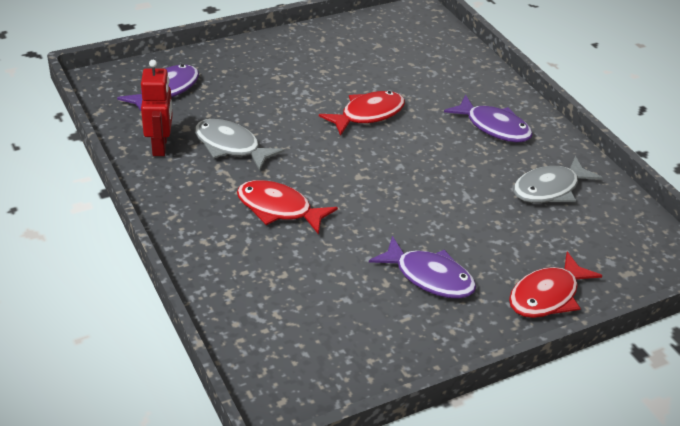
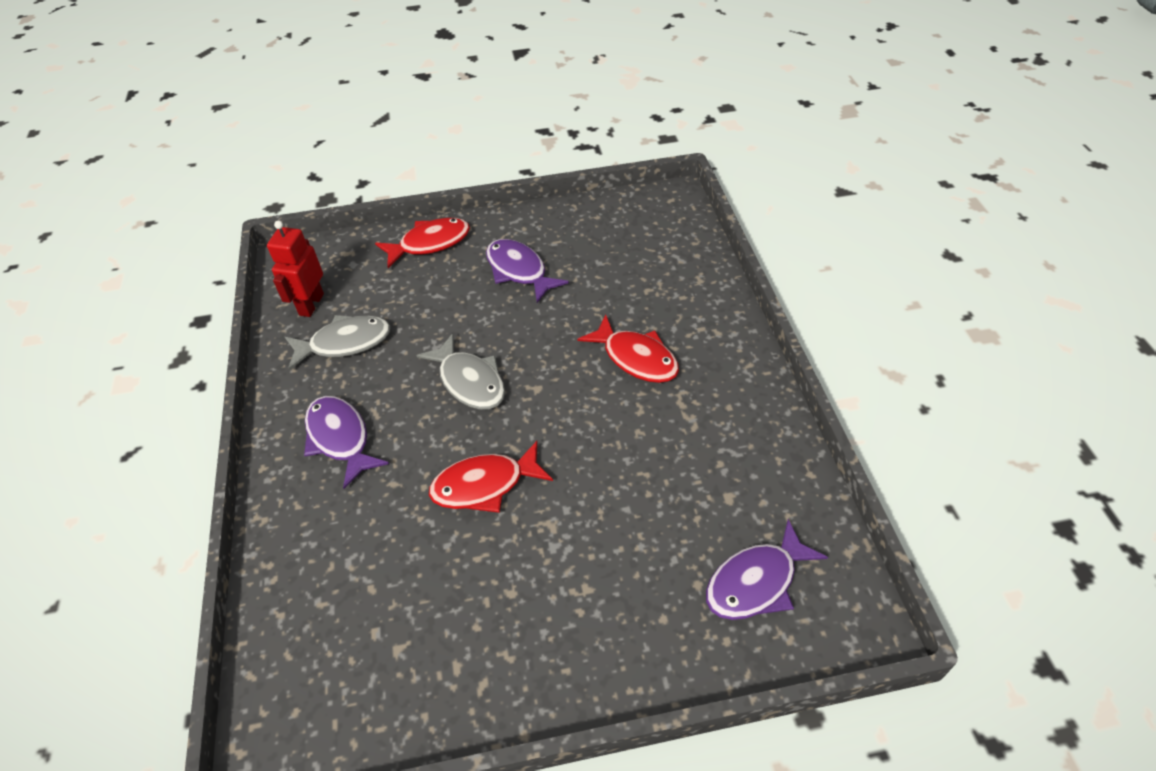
camera: 160 degrees left, 10 degrees up
red robot [141,60,173,156] -> red robot moved to [267,221,324,317]
grey fish [195,119,284,171] -> grey fish moved to [416,333,505,410]

